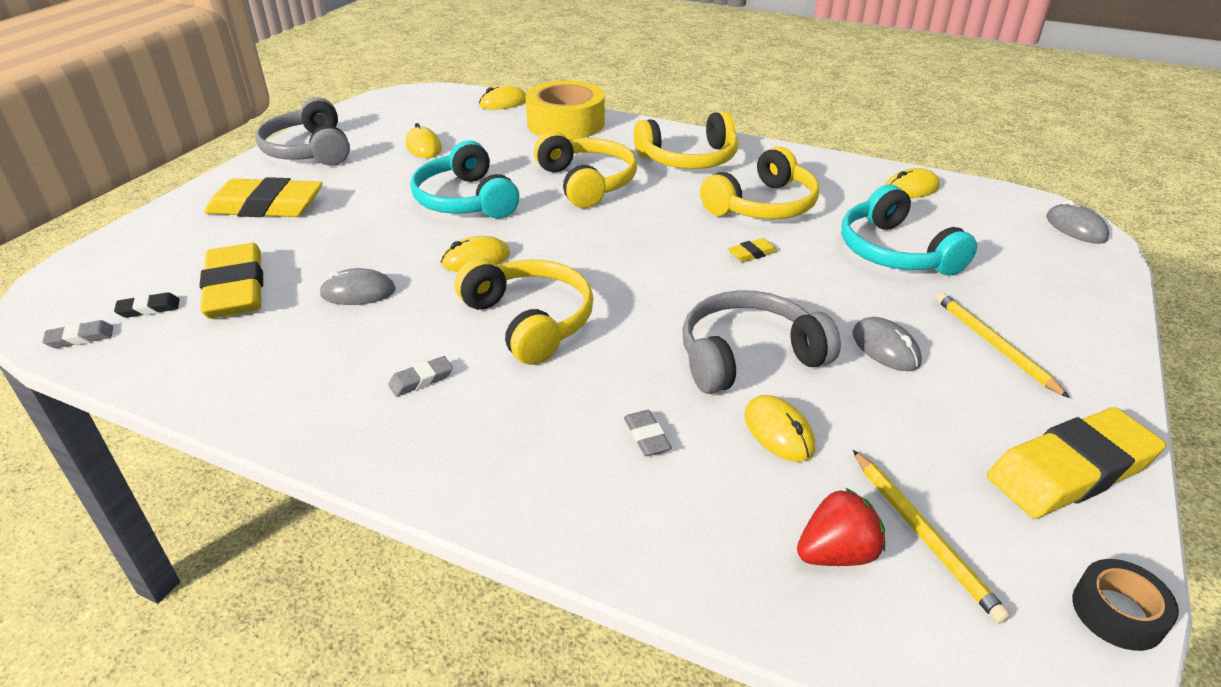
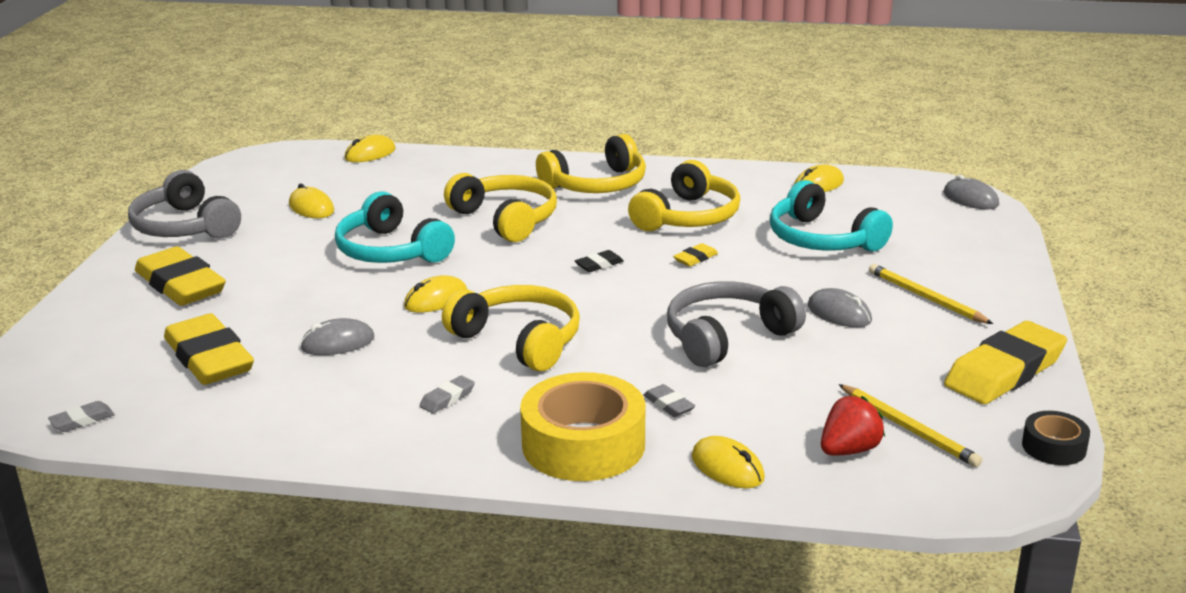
camera: 15 degrees left, 10 degrees down
black eraser [114,292,180,318] -> black eraser moved to [575,250,624,272]
yellow eraser [204,177,323,217] -> yellow eraser turned 60 degrees clockwise [135,246,226,306]
yellow tape [526,81,605,140] -> yellow tape moved to [520,372,645,481]
yellow mouse [745,395,815,462] -> yellow mouse moved to [692,436,765,488]

